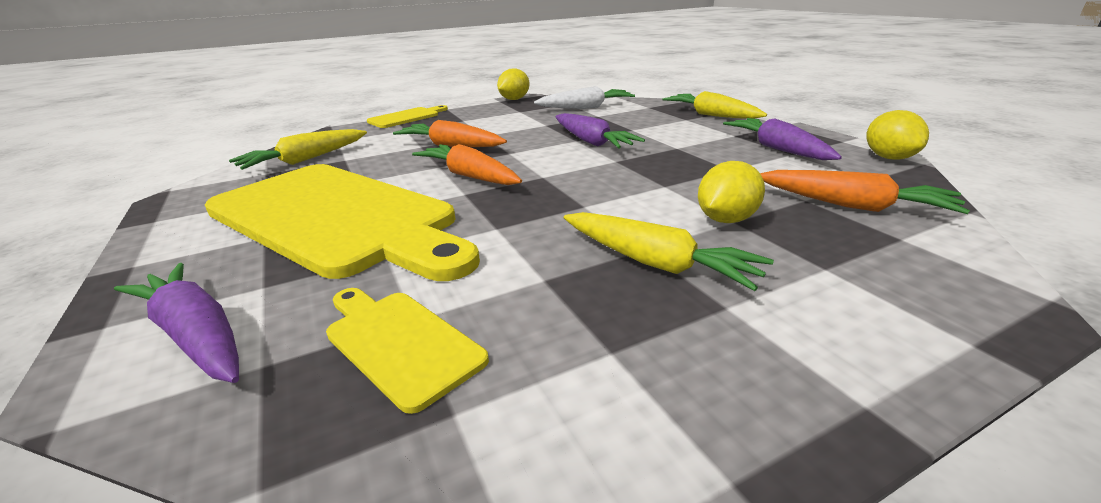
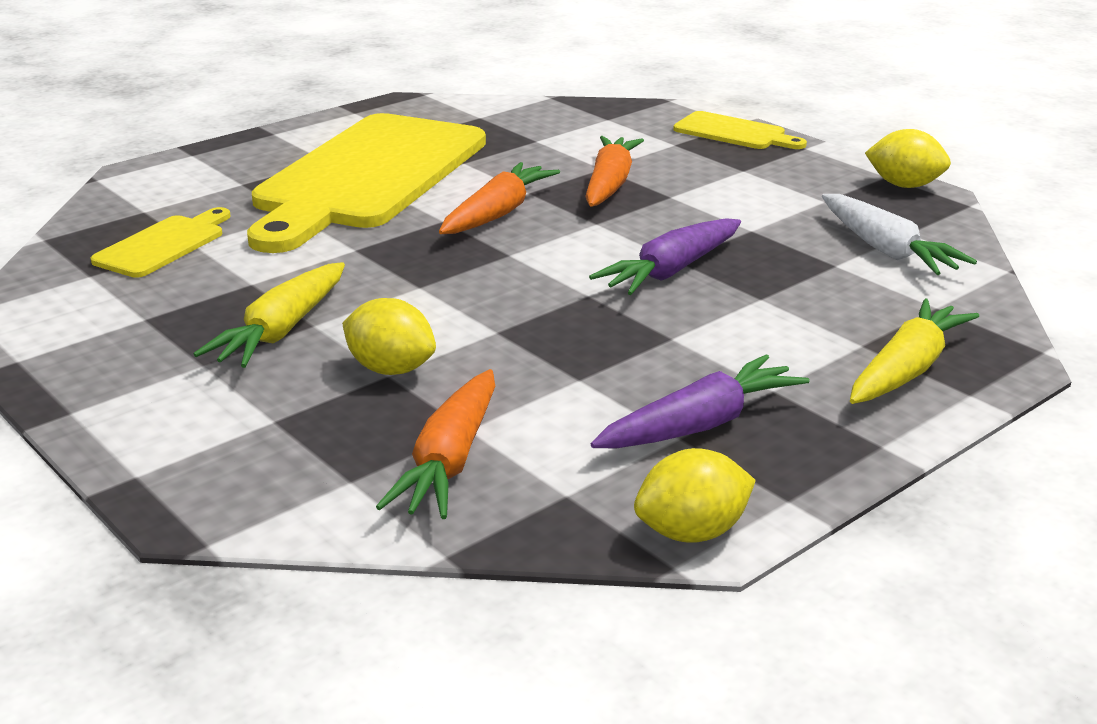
camera: 75 degrees right, 0 degrees up
purple carrot [114,263,239,383] -> none
yellow carrot [229,129,367,170] -> none

